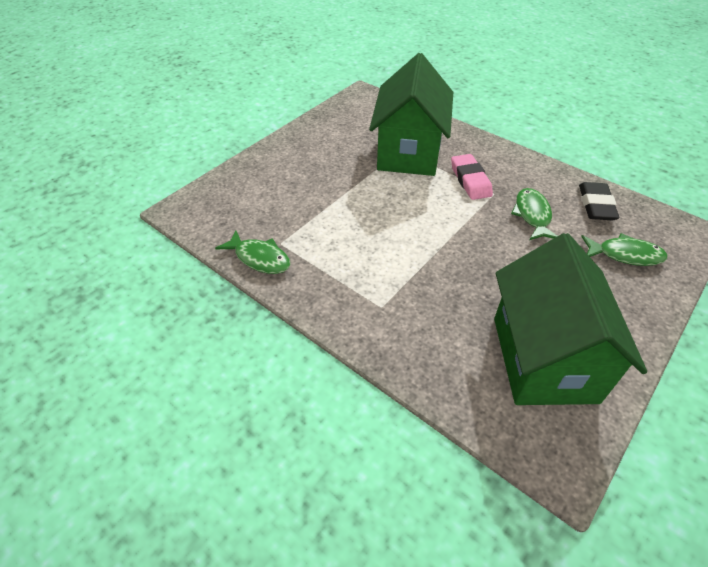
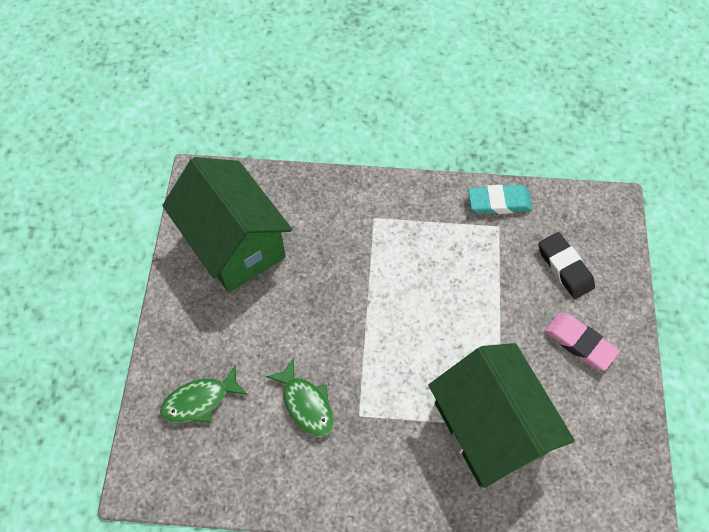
camera: 145 degrees right, 15 degrees up
green fish [215,230,291,274] -> turquoise eraser [468,185,533,214]
pink eraser [451,154,493,200] -> pink eraser moved to [544,313,619,371]
black eraser [579,182,619,220] -> black eraser moved to [539,232,595,299]

